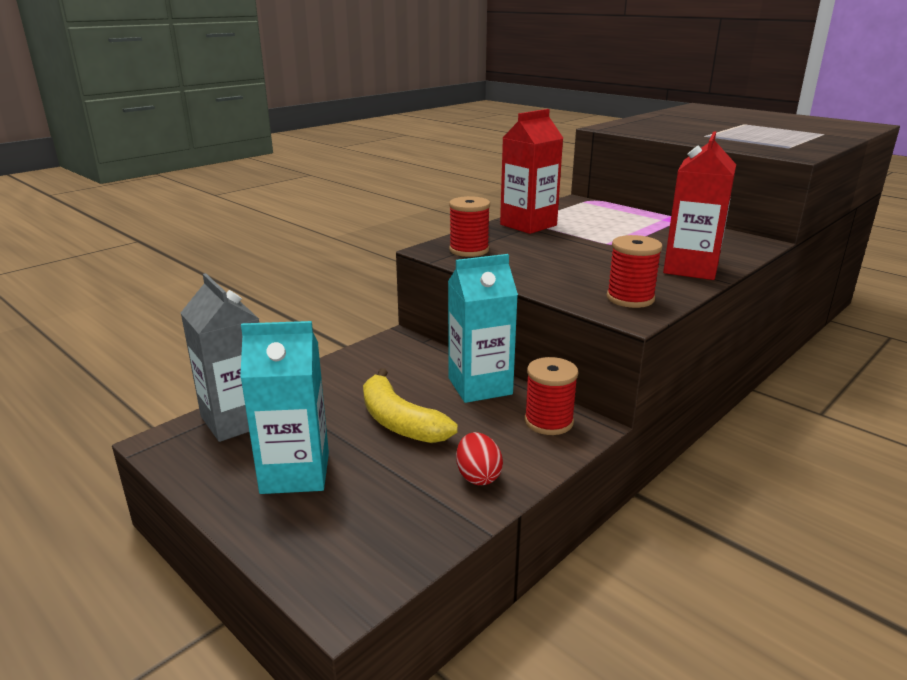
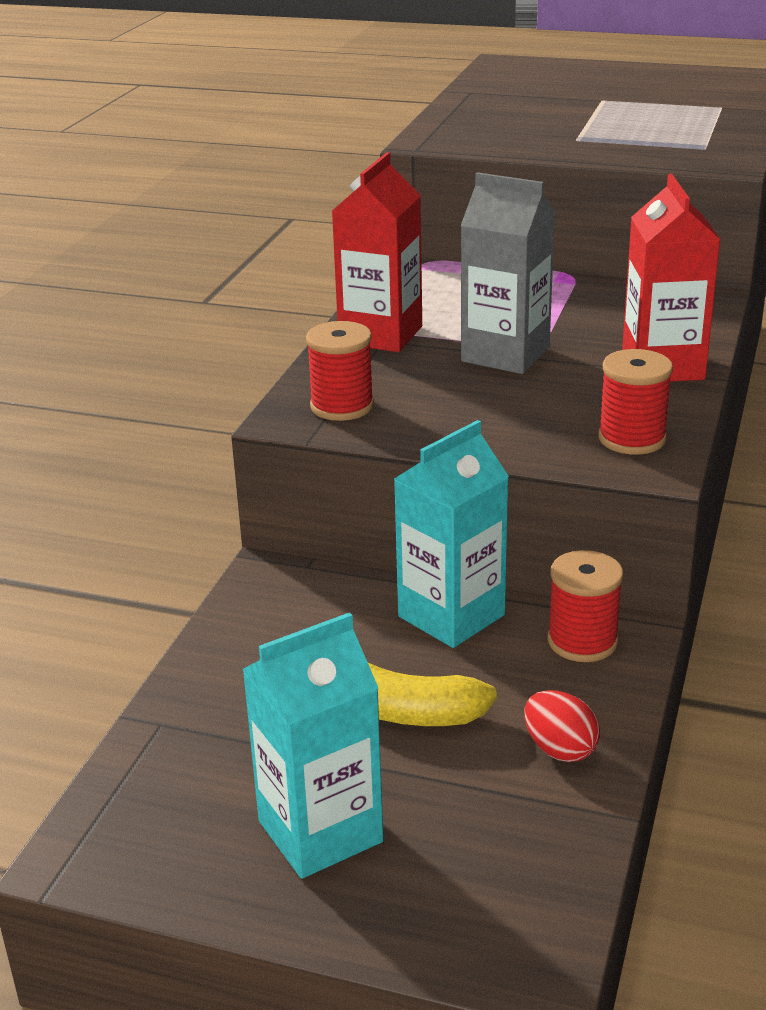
camera: 25 degrees left, 5 degrees up
grey carton [181,273,259,442] -> grey carton moved to [461,172,555,374]

